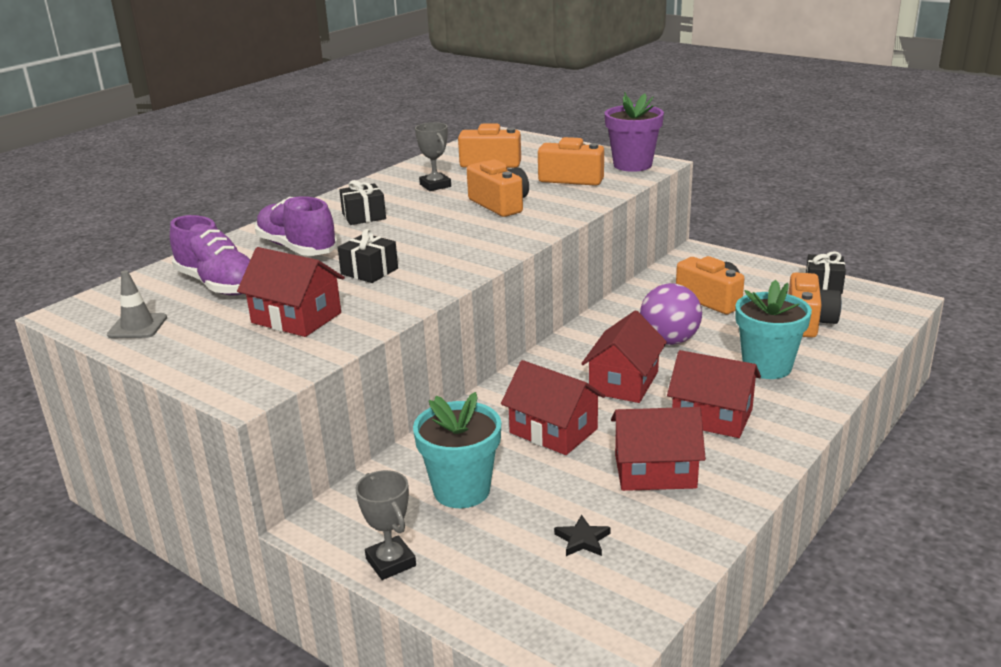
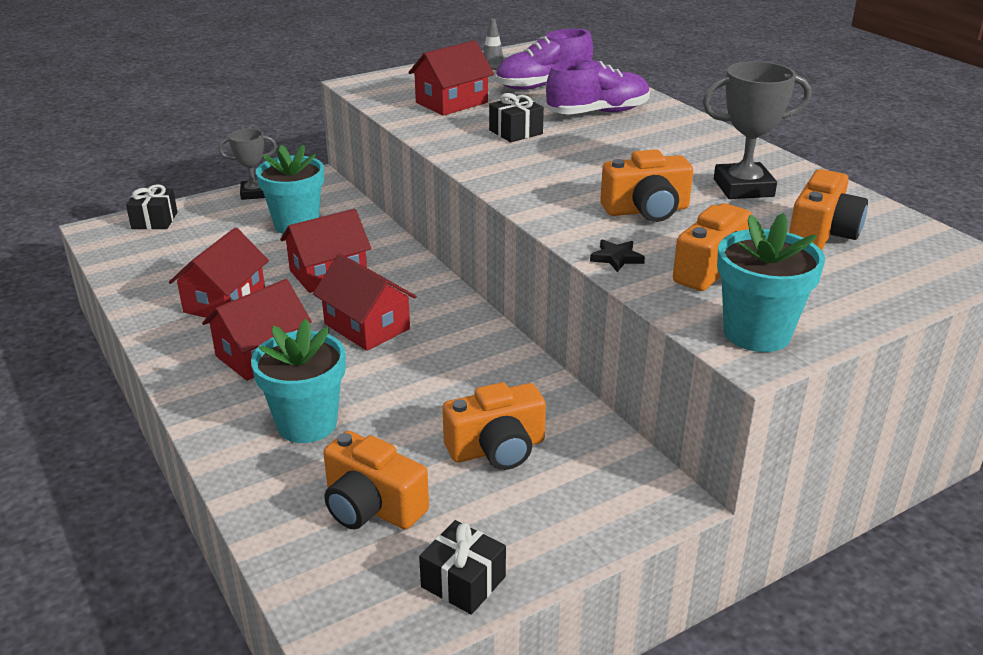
camera: 110 degrees right, 5 degrees up
black gift [339,180,386,225] -> black gift moved to [126,184,177,229]
grey trophy [415,122,451,191] -> grey trophy [703,61,811,199], size x1.52
black star [554,515,611,556] -> black star moved to [590,239,645,272]
purple flower pot [605,92,664,172] -> turquoise flower pot [717,213,825,352]
purple ball [640,283,702,345] -> none

